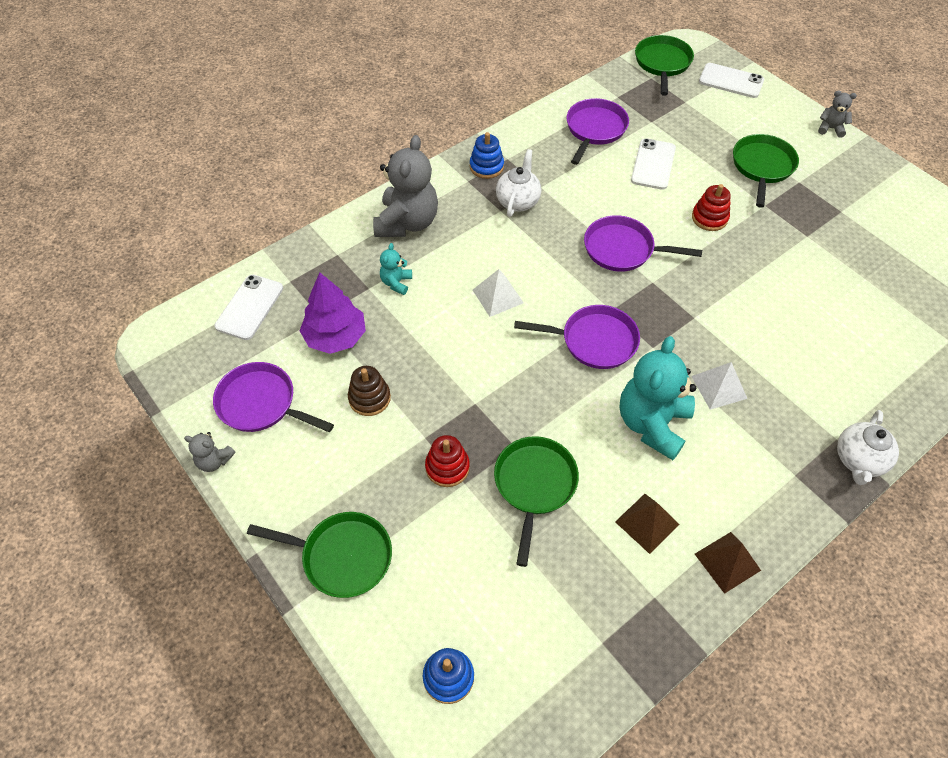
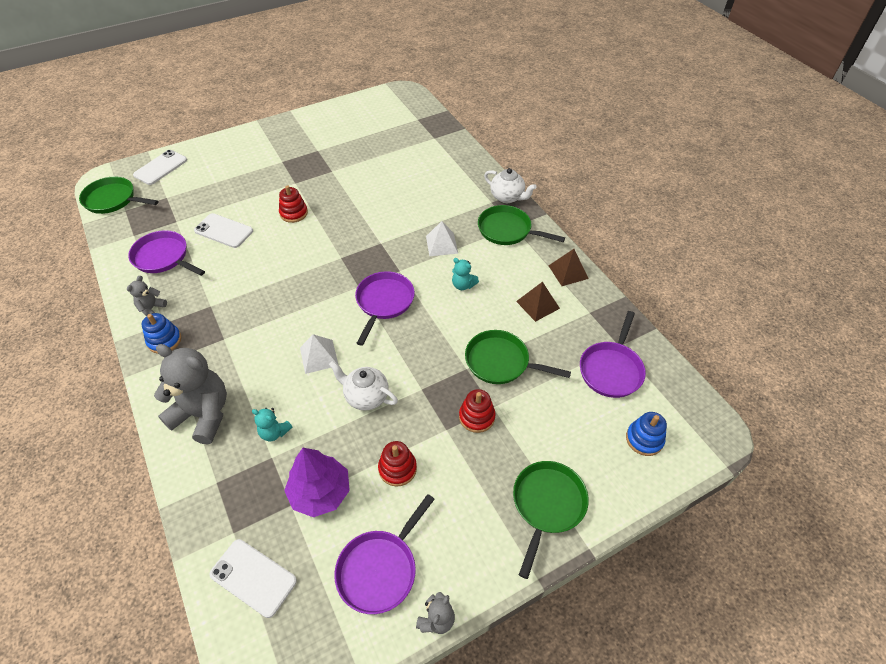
camera: 80 degrees left, 5 degrees down
brown stacking toy [348,366,391,416] -> red stacking toy [378,441,417,487]
white teapot [496,149,541,217] -> white teapot moved to [329,361,398,410]
purple pan [584,215,702,272] -> purple pan moved to [580,311,646,398]
turquoise teddy bear [619,336,696,460] -> turquoise teddy bear [452,258,479,290], size x0.46
green pan [733,134,799,208] -> green pan moved to [478,205,565,245]
grey teddy bear [818,91,857,138] -> grey teddy bear moved to [127,276,167,316]

